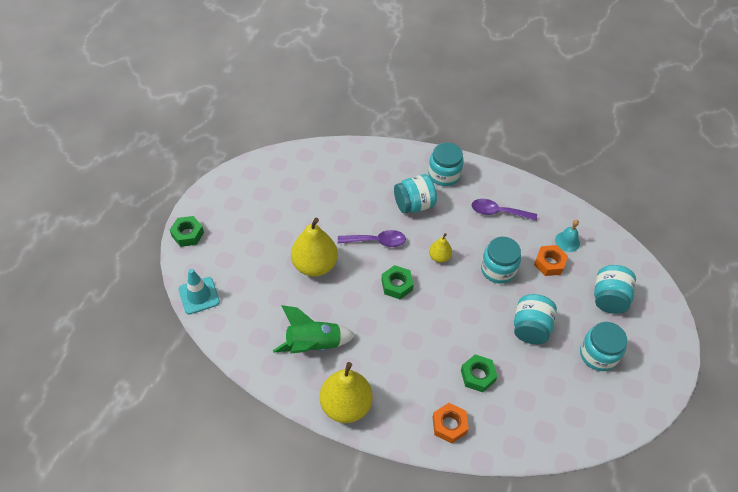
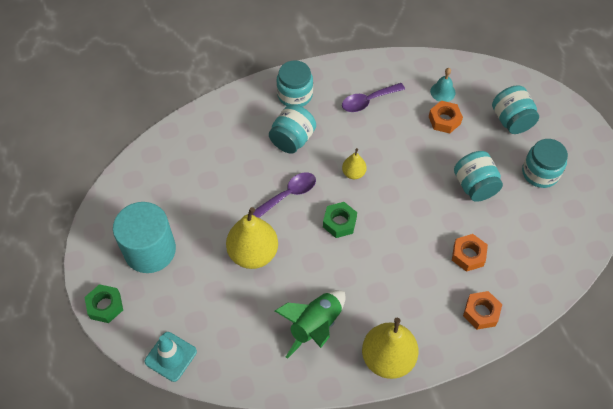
camera: 35 degrees left, 5 degrees up
green nut [461,354,498,392] -> orange nut [452,234,488,272]
turquoise jar [481,237,521,284] -> none
none -> turquoise cylinder [113,202,176,273]

